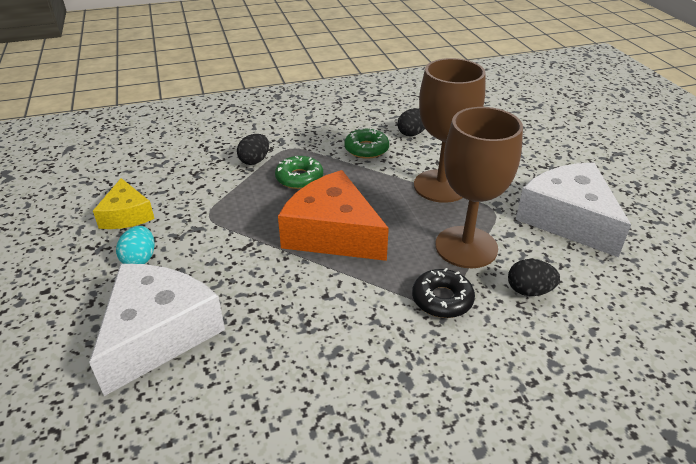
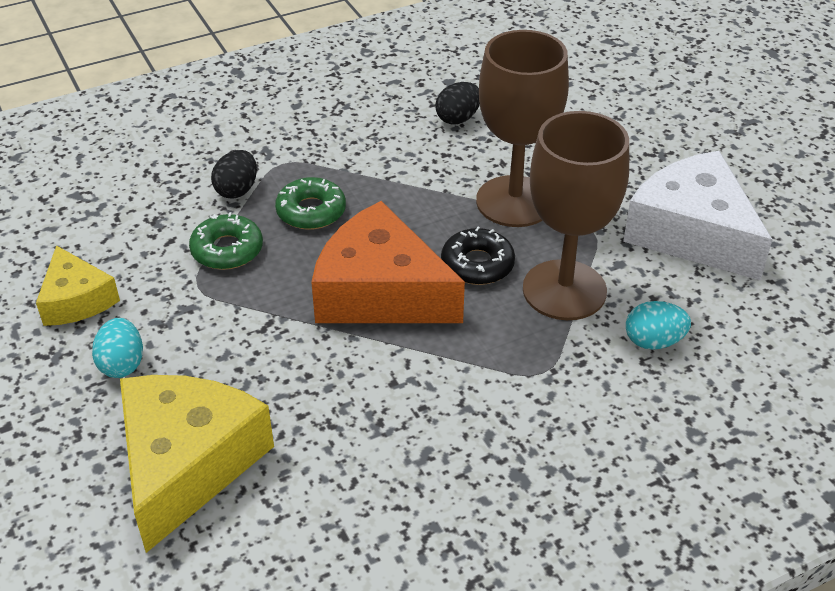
camera: 10 degrees left, 5 degrees up
white cheese [89,264,225,396] -> yellow cheese [120,375,274,553]
green donut [344,127,389,159] -> green donut moved to [189,212,263,270]
black donut [412,268,475,318] -> black donut moved to [441,227,515,285]
black egg [508,259,560,296] -> turquoise egg [626,301,691,350]

